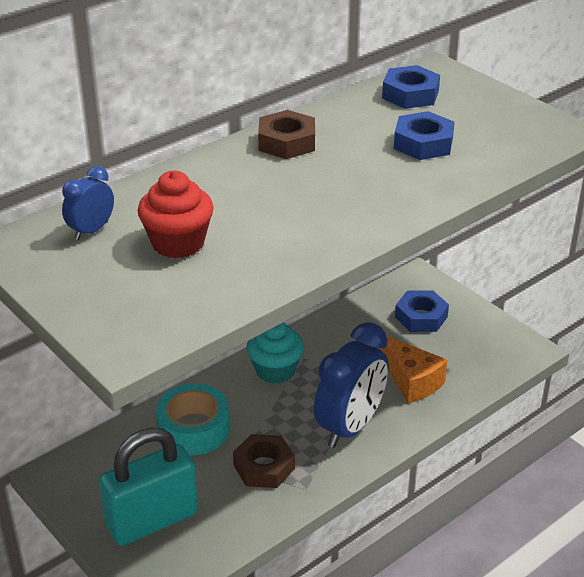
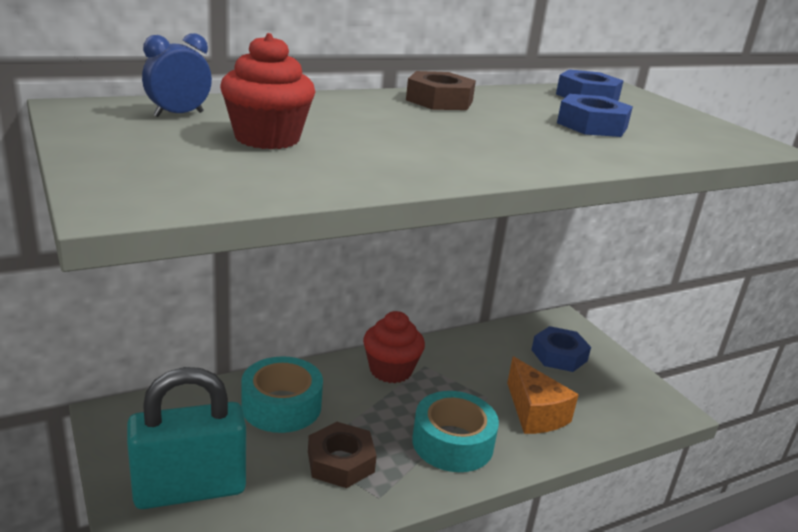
camera: 10 degrees right, 10 degrees down
turquoise cupcake [247,322,304,384] -> red cupcake [363,311,425,383]
blue clock [314,322,389,448] -> turquoise tape [412,391,499,472]

